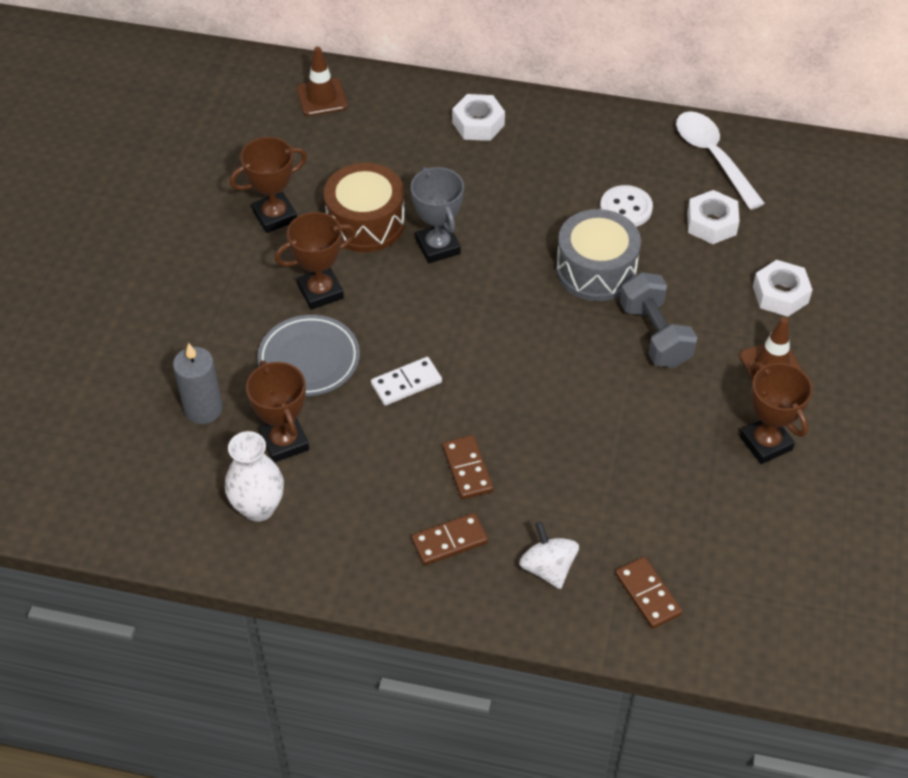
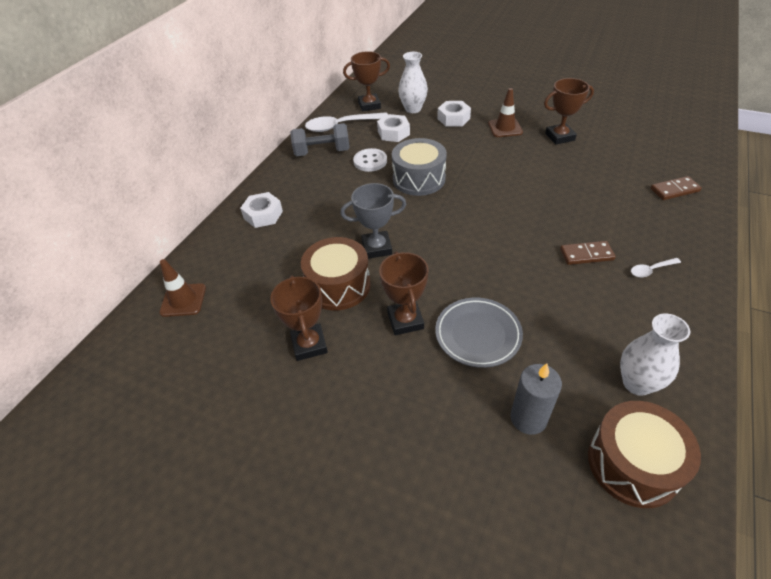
camera: 75 degrees left, 5 degrees down
brown trophy [246,360,309,463] -> brown trophy moved to [343,51,390,112]
white domino [371,357,442,406] -> none
brown domino [411,513,488,565] -> white spoon [631,258,681,277]
white spinning top [519,522,579,589] -> none
grey dumbbell [620,272,698,368] -> grey dumbbell moved to [290,123,350,156]
none -> white vase [398,52,428,113]
none -> brown drum [588,401,701,508]

